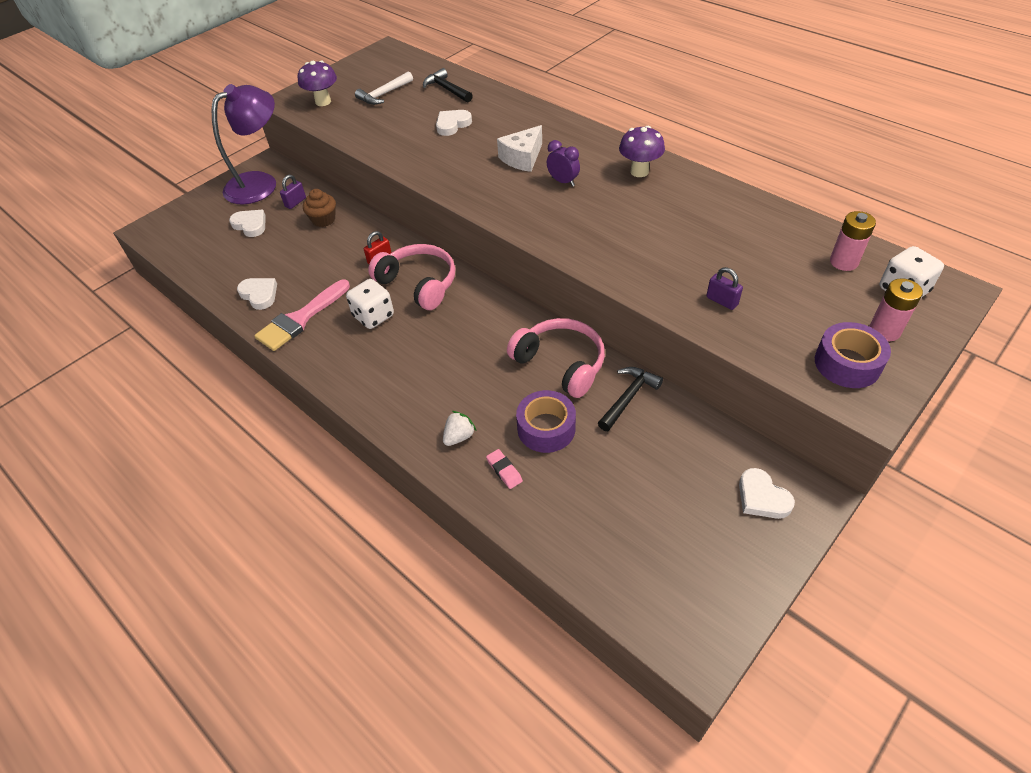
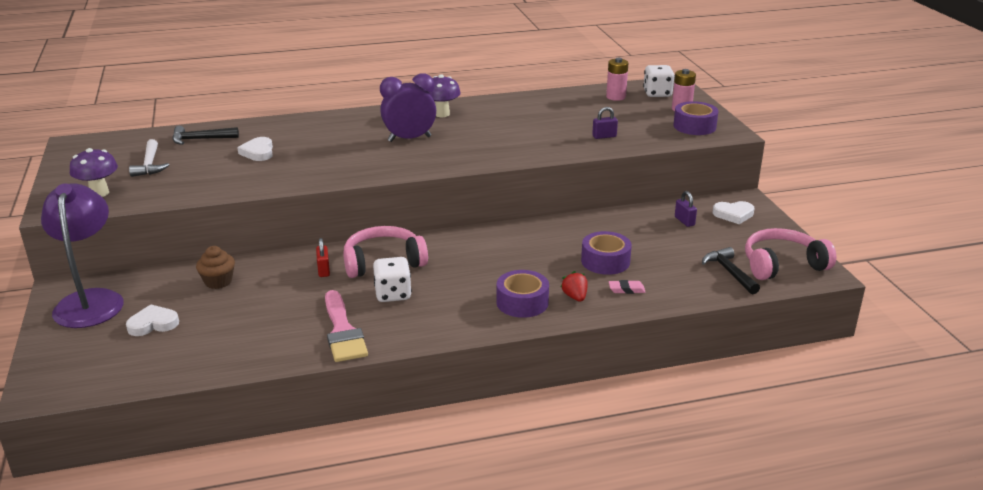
camera: 60 degrees left, 20 degrees down
white heart [237,278,277,310] -> none
purple padlock [280,175,306,209] -> purple padlock moved to [675,191,697,227]
white strawberry [443,411,476,446] -> red strawberry [561,271,588,302]
white cheese [497,125,542,172] -> none
pink headphones [507,318,605,398] -> pink headphones moved to [745,228,836,280]
purple clock [547,140,580,187] -> purple clock [380,73,436,142], size x1.77
black hammer [598,367,663,431] -> black hammer moved to [702,247,760,294]
none -> purple tape [497,270,549,318]

